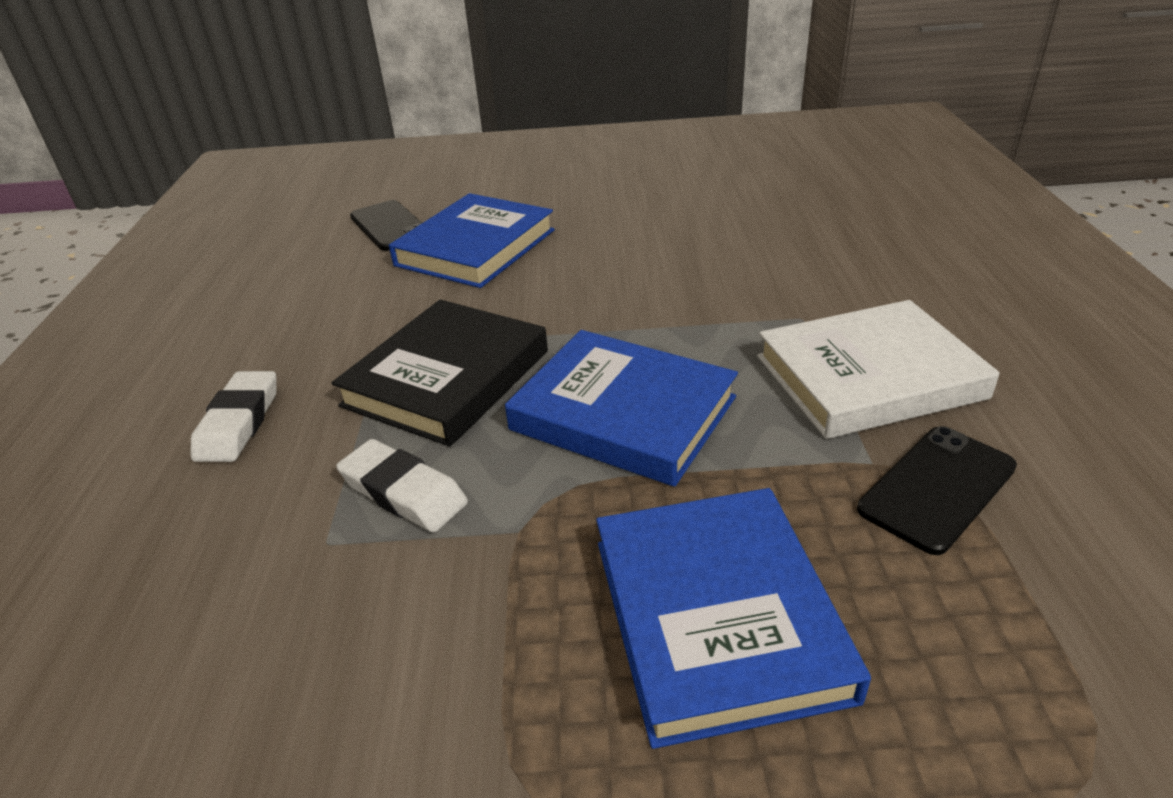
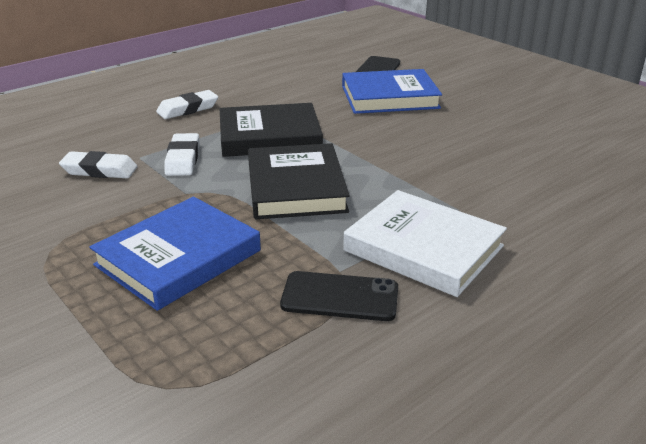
camera: 50 degrees right, 5 degrees down
blue book [505,330,738,487] -> black book [248,143,350,219]
none -> white eraser [59,151,138,178]

